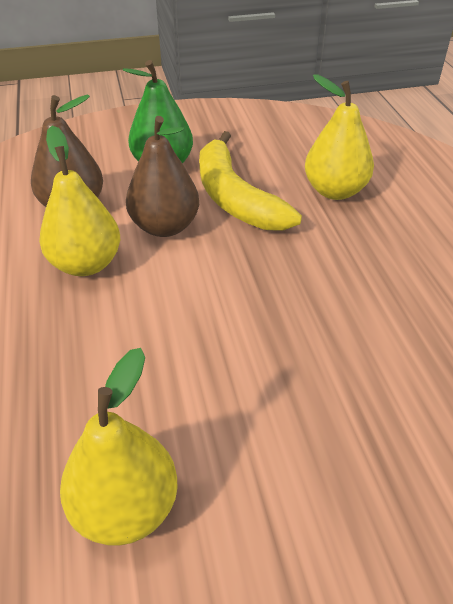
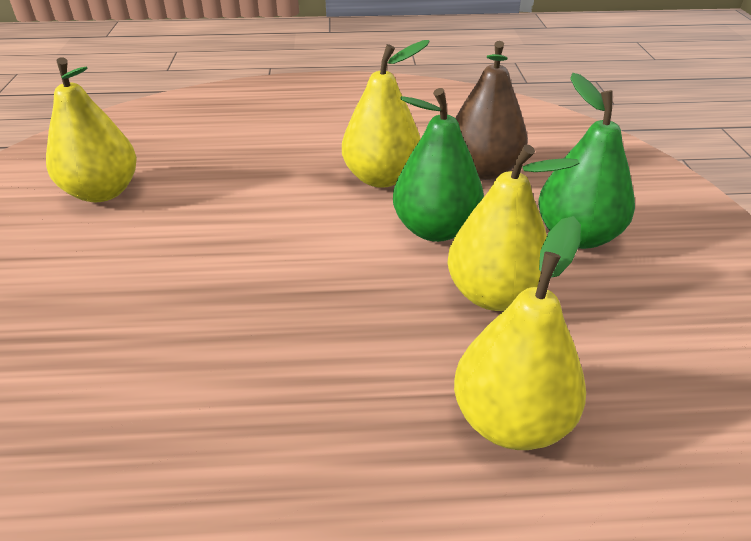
camera: 100 degrees right, 5 degrees down
brown pear [126,116,199,237] -> green pear [393,88,484,242]
yellow banana [199,131,302,230] -> yellow pear [447,144,580,311]

